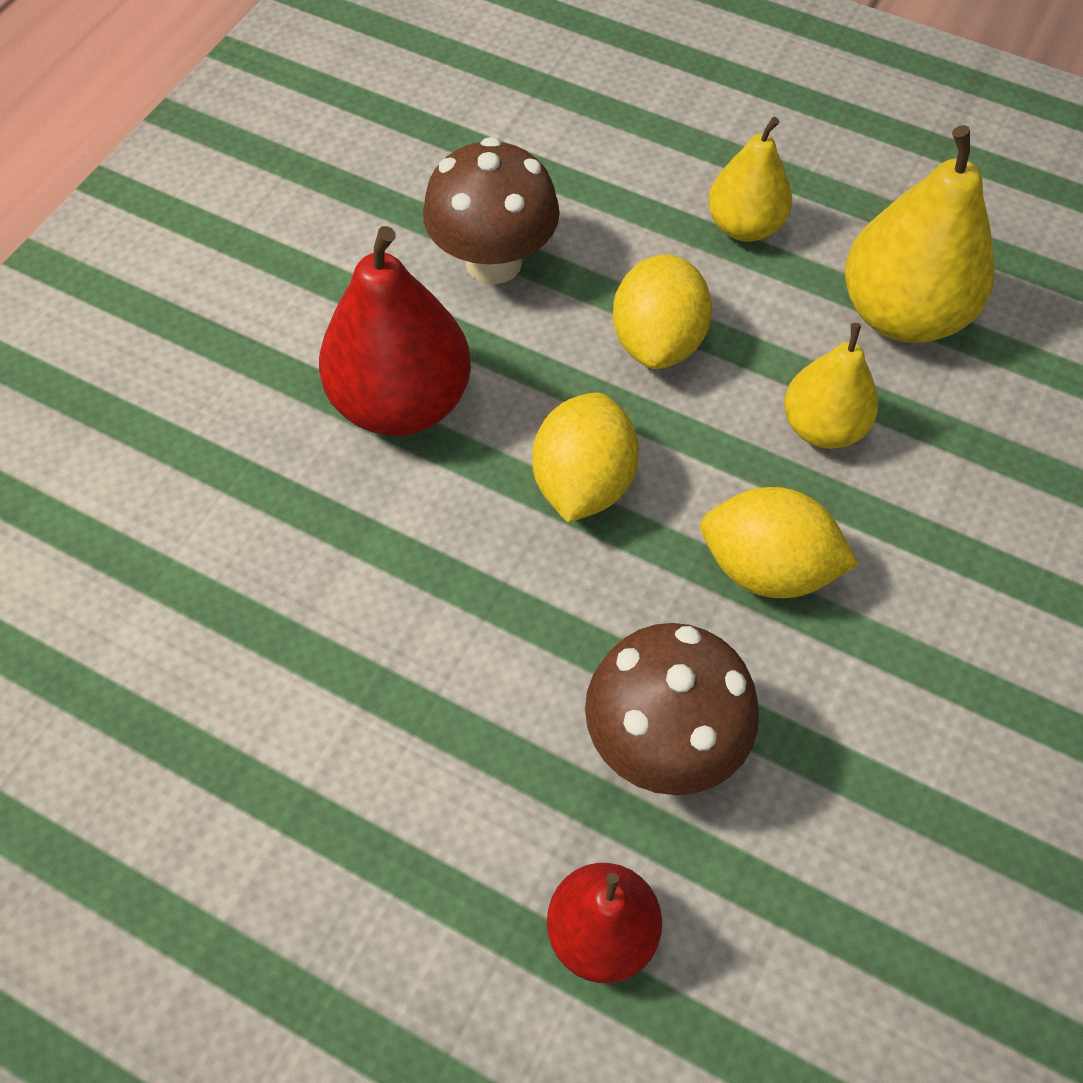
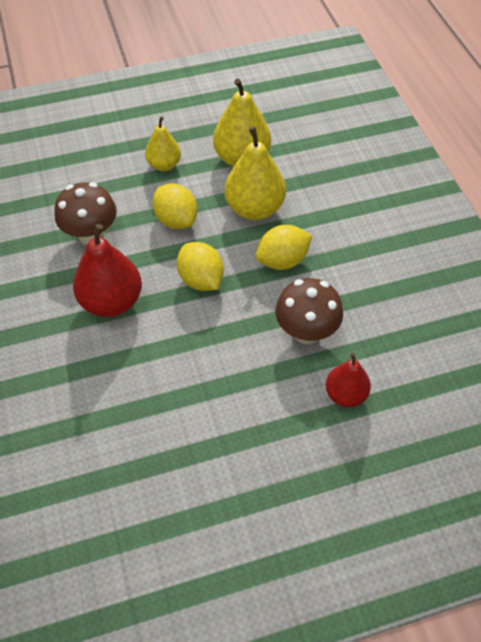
camera: 45 degrees left, 5 degrees down
yellow pear [784,323,878,449] -> yellow pear [225,126,286,220], size x1.63

